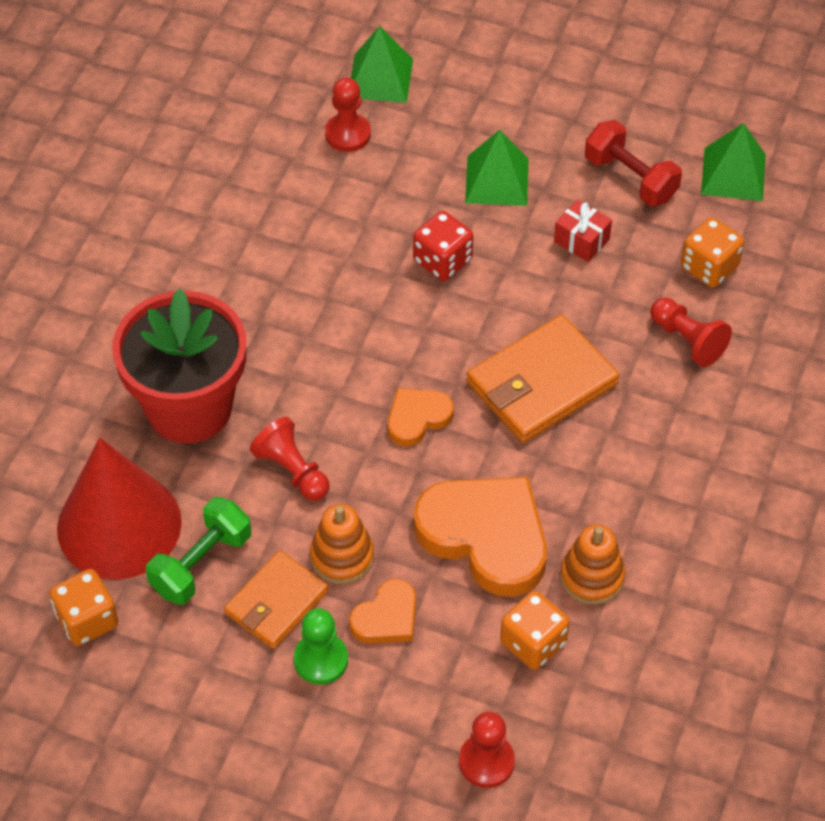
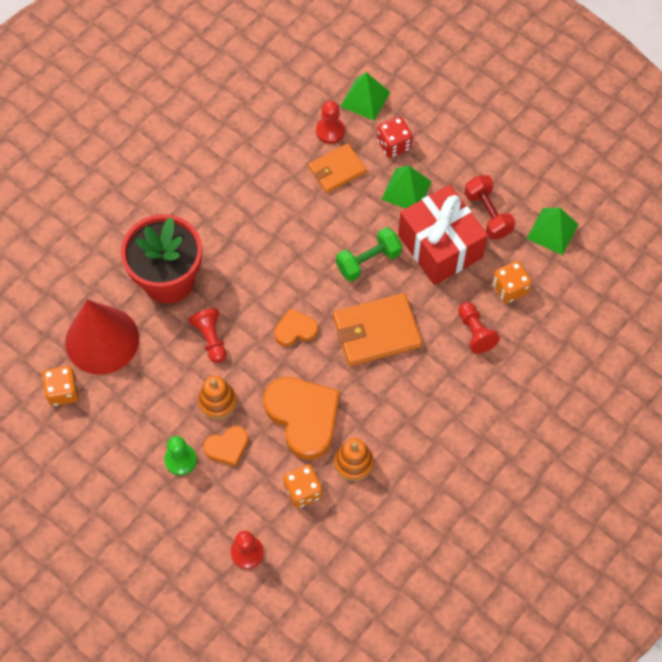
camera: 20 degrees right, 10 degrees up
green dumbbell [146,497,251,605] -> green dumbbell moved to [336,227,402,282]
orange wallet [224,550,329,649] -> orange wallet moved to [308,143,367,193]
red dice [413,211,474,281] -> red dice moved to [377,116,413,158]
red gift [554,200,612,262] -> red gift [398,185,488,285], size x2.47

